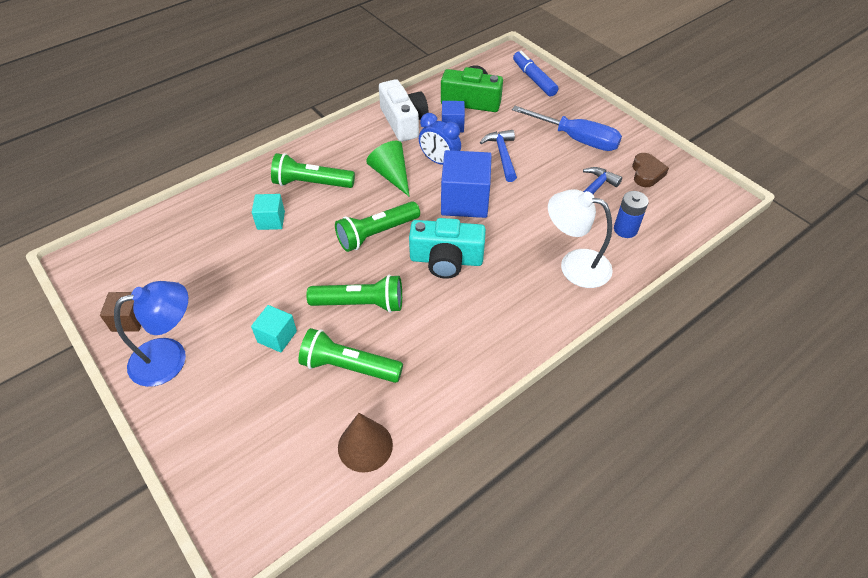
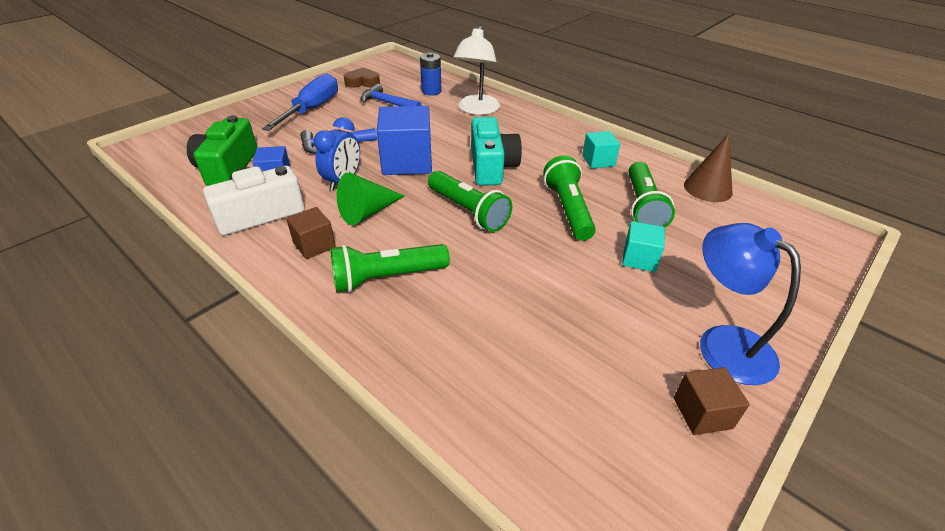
camera: 100 degrees left, 10 degrees down
turquoise cube [252,194,285,230] -> turquoise cube moved to [582,131,620,169]
green flashlight [271,153,355,188] -> green flashlight turned 75 degrees clockwise [331,244,450,292]
blue marker [513,51,558,97] -> none
none -> brown cube [286,207,336,259]

